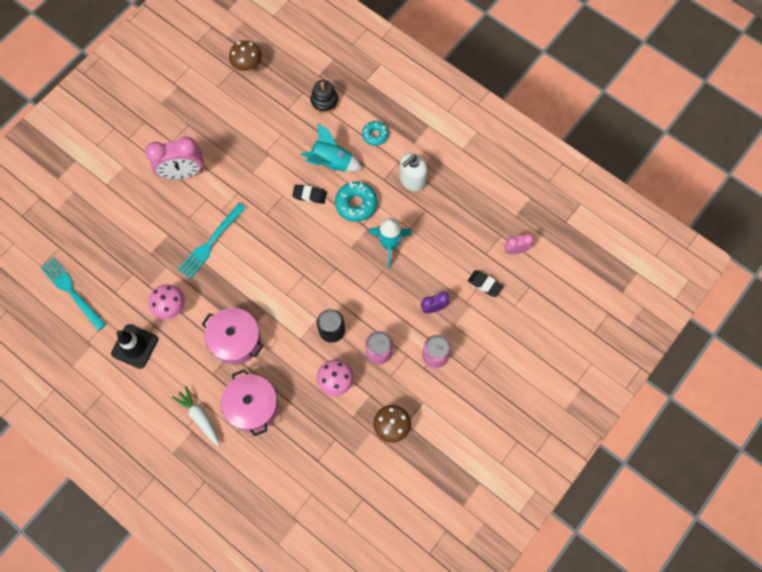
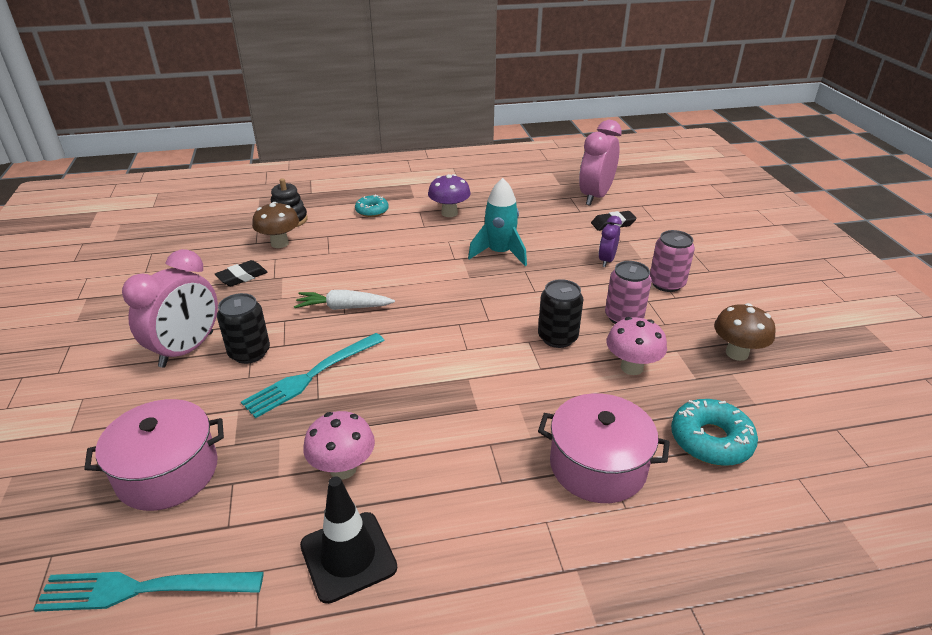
camera: 50 degrees left, 35 degrees down
white carrot [172,386,220,446] -> white carrot moved to [294,290,395,310]
turquoise fork [178,203,246,279] -> turquoise fork turned 60 degrees clockwise [241,333,385,418]
pink pot [202,308,264,365] -> pink pot moved to [84,399,224,511]
brown mushroom [229,40,262,72] -> brown mushroom moved to [252,202,299,248]
black eraser [292,184,327,204] -> black eraser moved to [215,260,267,286]
turquoise rocket [301,123,363,172] -> none
turquoise donut [335,182,377,222] -> turquoise donut moved to [671,399,758,466]
white soap dispenser [400,153,427,191] -> purple mushroom [428,174,471,217]
pink clock [504,233,534,254] -> pink clock [579,120,622,206], size x1.90
none -> black can [217,293,270,364]

